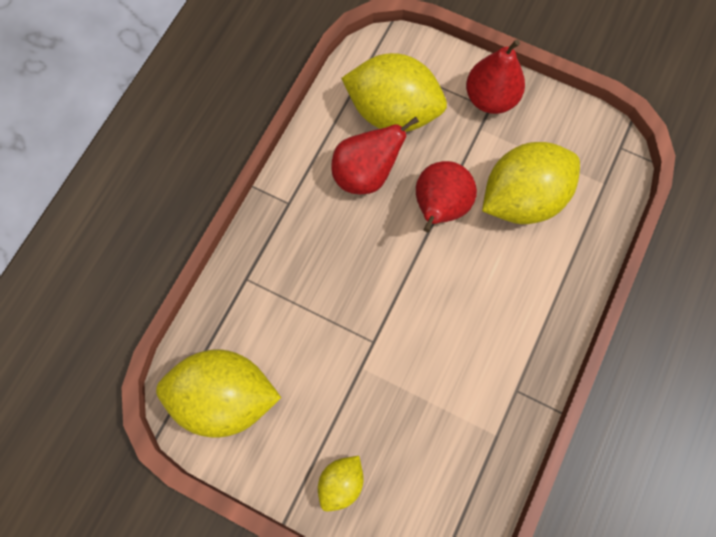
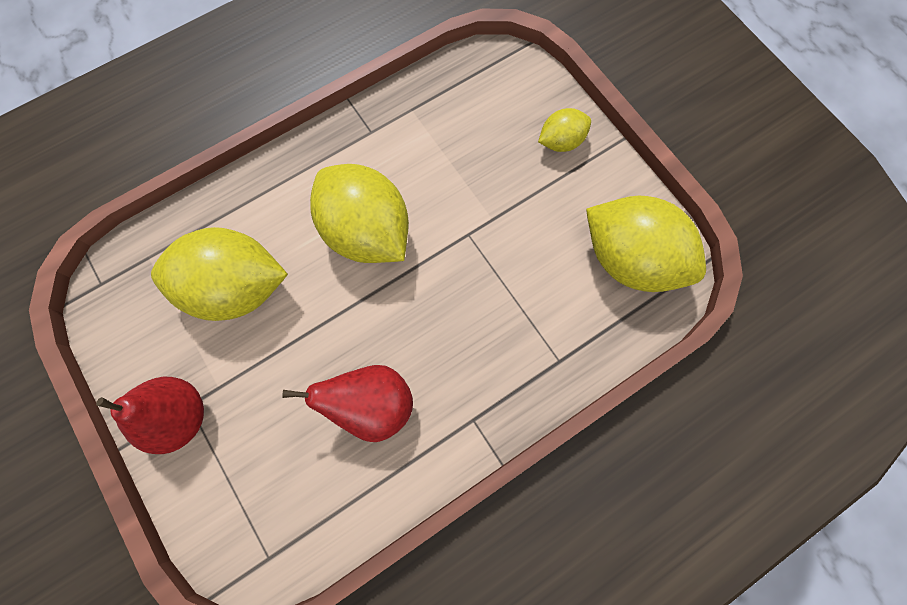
camera: 150 degrees left, 0 degrees up
yellow lemon [341,53,447,132] -> yellow lemon moved to [310,164,409,263]
red pear [416,161,477,232] -> none

